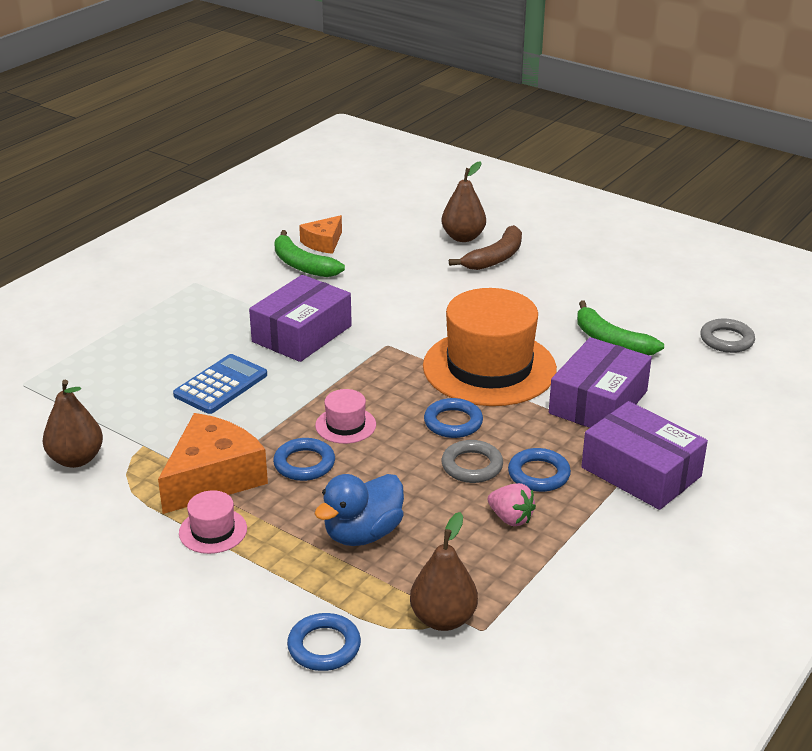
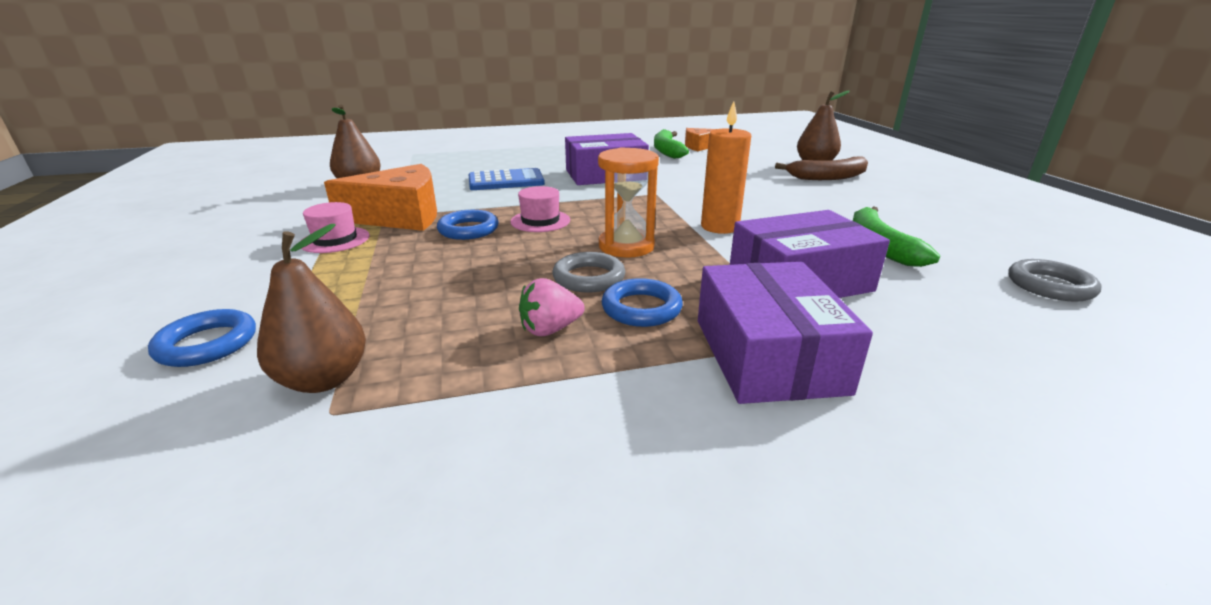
camera: 40 degrees right, 5 degrees down
blue duck [314,474,404,546] -> none
orange hat [423,288,557,406] -> orange candle [701,101,751,234]
blue ring [424,398,483,438] -> orange hourglass [598,147,659,258]
pink strawberry [488,483,536,526] -> pink strawberry turned 75 degrees clockwise [519,278,585,336]

